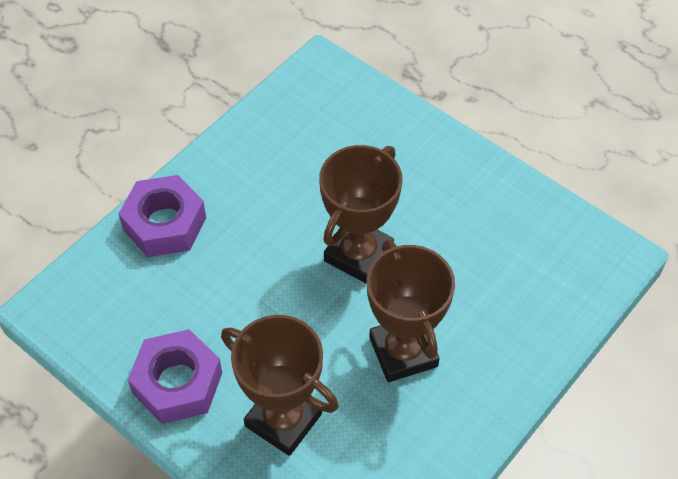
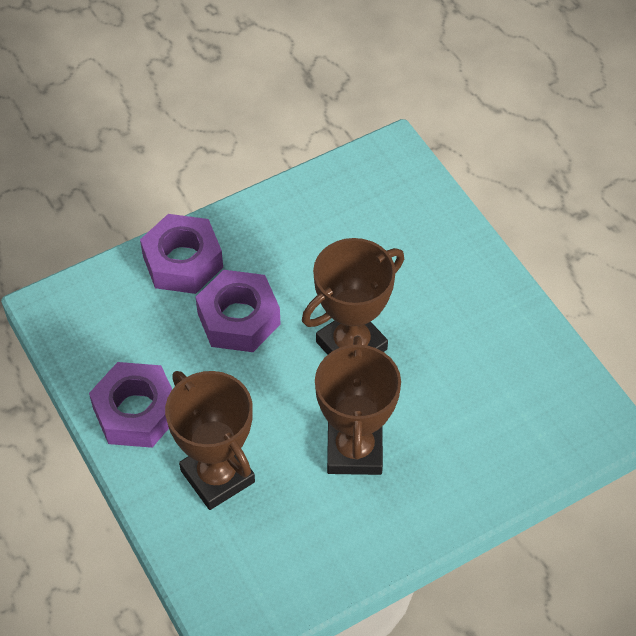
camera: 20 degrees right, 0 degrees up
none -> purple nut [196,270,280,352]

